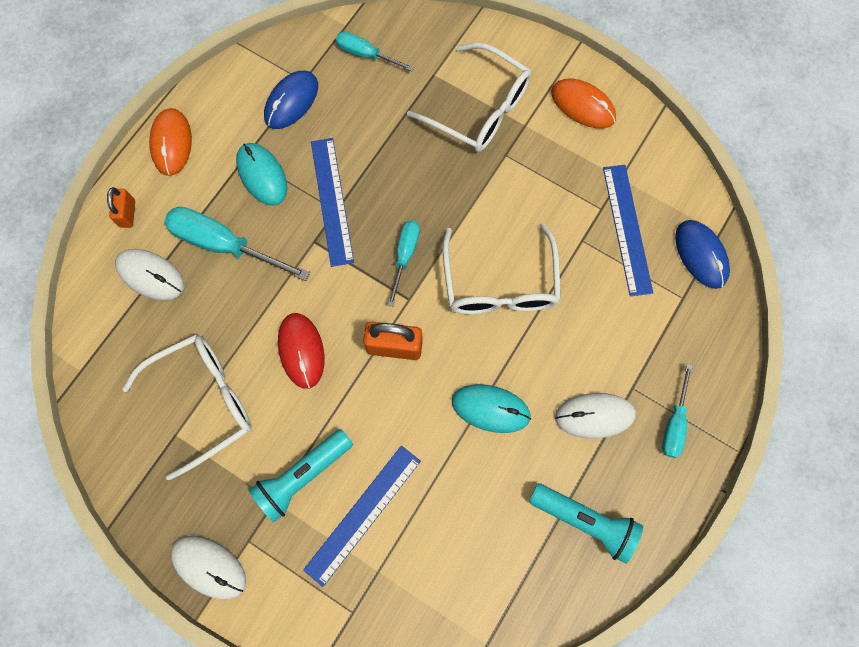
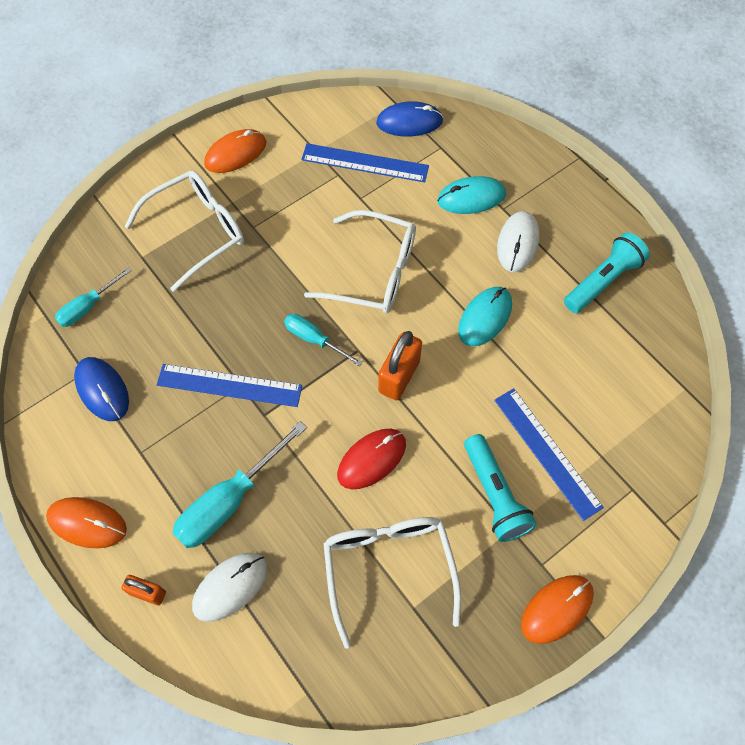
camera: 70 degrees left, 10 degrees down
white mouse [171,536,246,599] -> orange mouse [521,575,594,644]
turquoise mouse [236,143,287,206] -> turquoise mouse moved to [437,176,506,214]
red mouse [278,313,325,389] -> red mouse turned 45 degrees counterclockwise [337,429,406,489]
turquoise screwdriver [662,364,693,458] -> none

